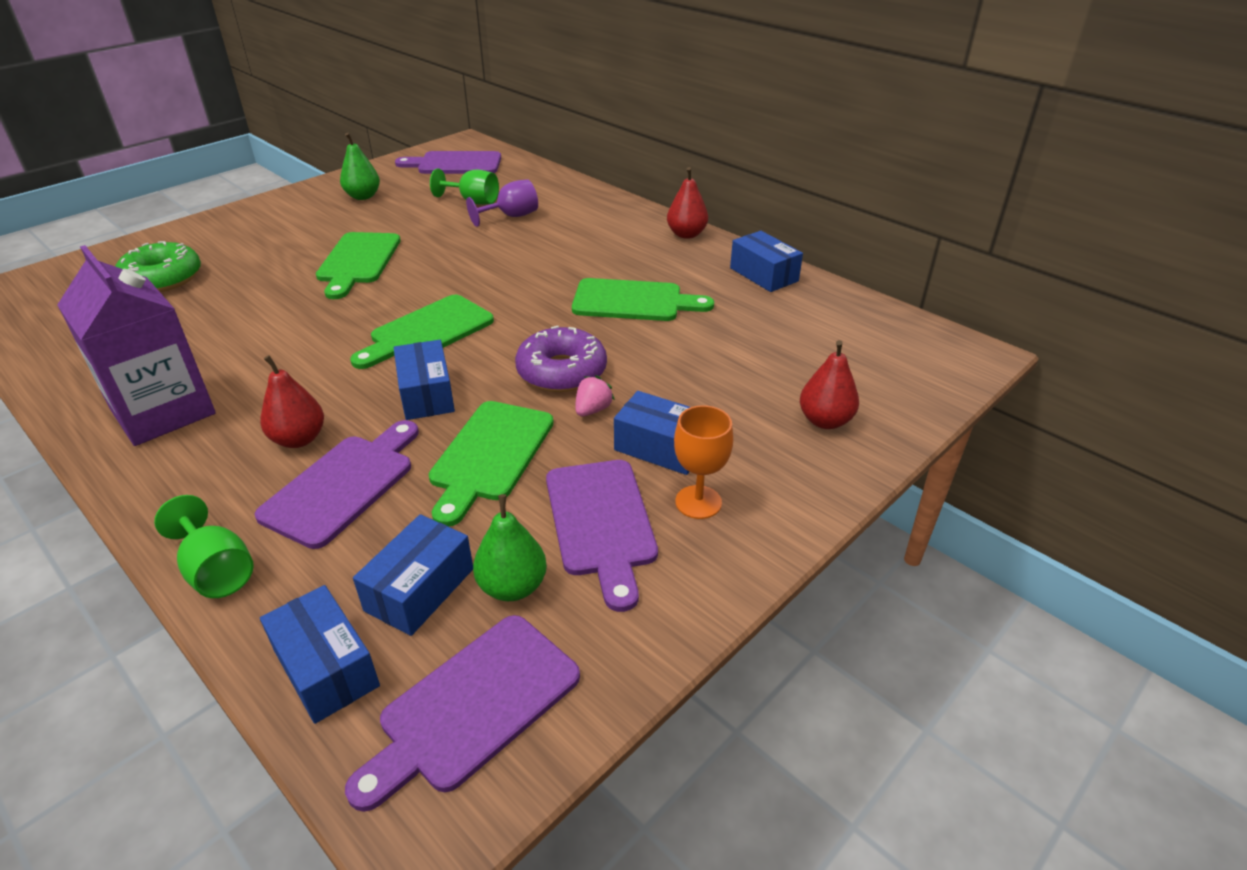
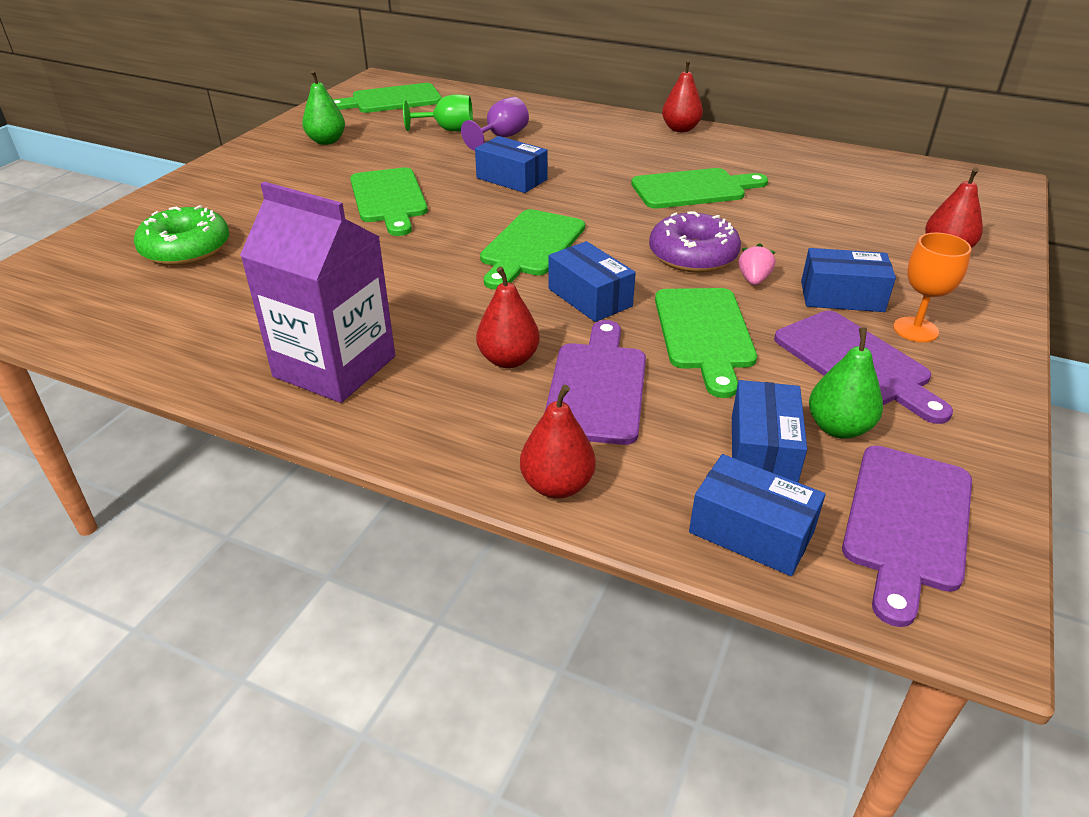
camera: 20 degrees left, 0 degrees up
green goblet [154,495,254,598] -> red pear [520,385,596,499]
purple cutting board [395,151,501,174] -> green cutting board [333,83,442,113]
blue box [730,231,803,292] -> blue box moved to [475,136,548,193]

